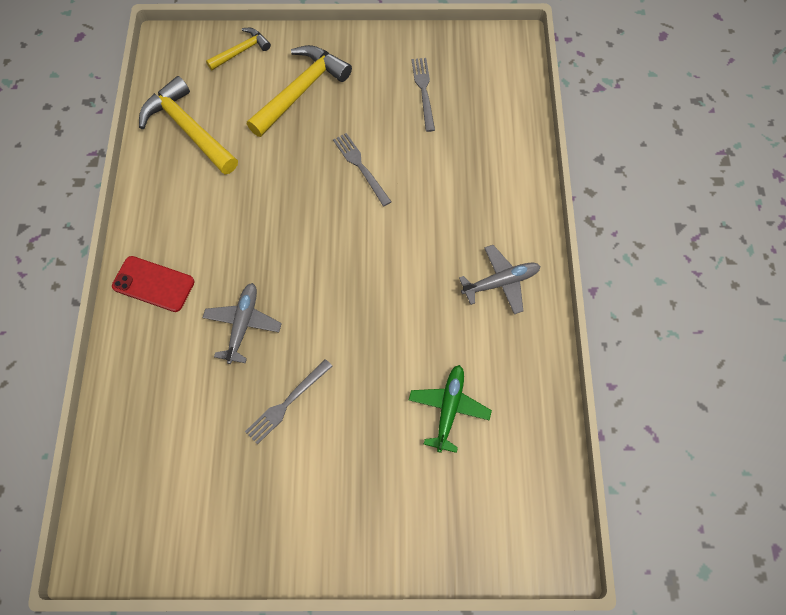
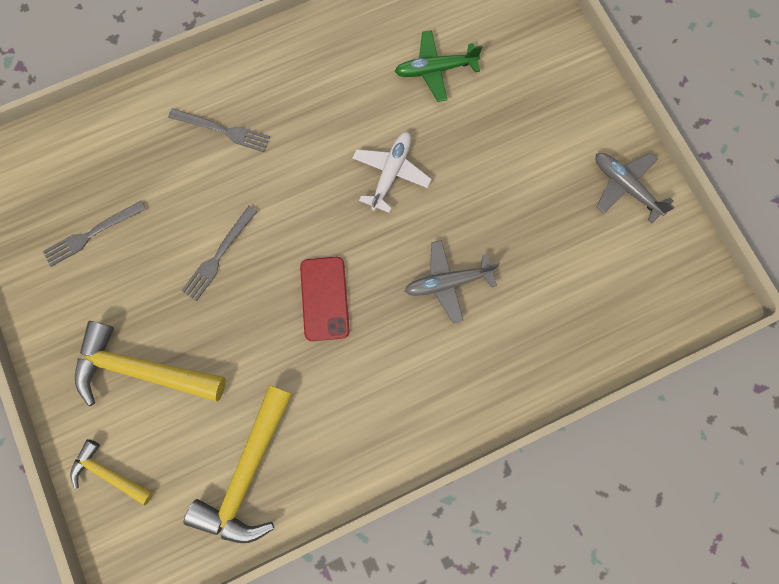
camera: 115 degrees left, 10 degrees up
red phone [112,256,194,312] -> red phone moved to [300,257,350,341]
grey fork [245,359,332,445] -> grey fork moved to [168,108,270,152]
grey plane [459,245,541,314] -> grey plane moved to [595,152,674,223]
none -> white plane [352,132,431,213]

